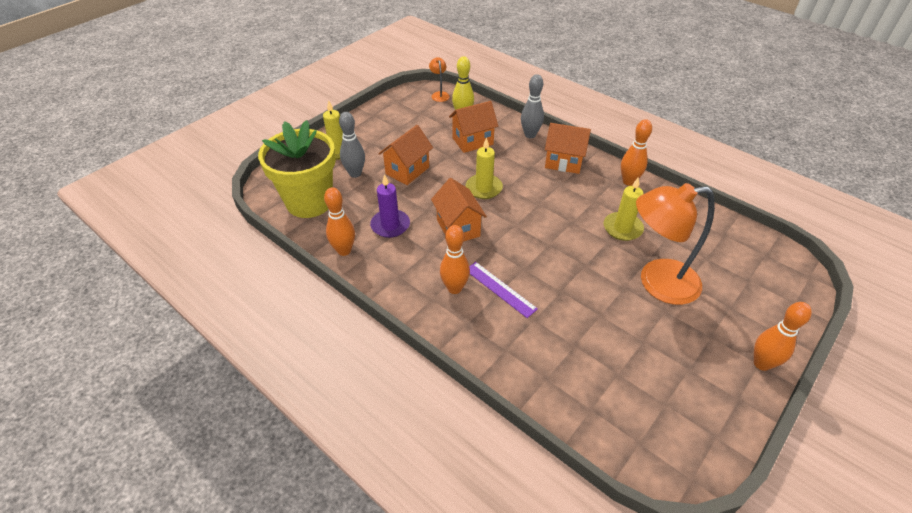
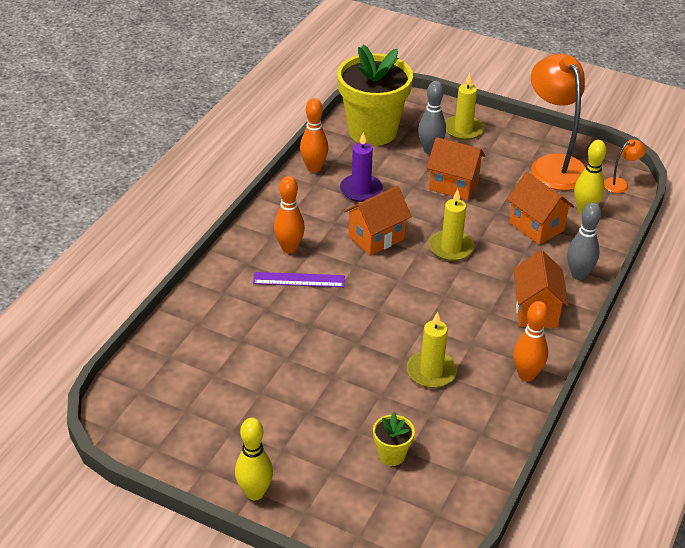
camera: 75 degrees right, 5 degrees down
purple ruler [469,262,538,318] -> purple ruler turned 60 degrees clockwise [253,272,345,287]
orange lamp [636,183,715,305] -> orange lamp moved to [531,53,586,191]
orange bowling pin [754,302,812,371] -> yellow bowling pin [235,418,273,500]
none -> yellow flower pot [373,412,415,466]

